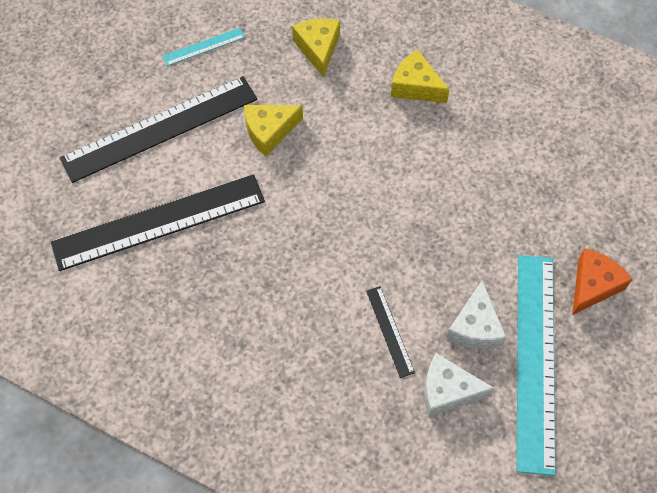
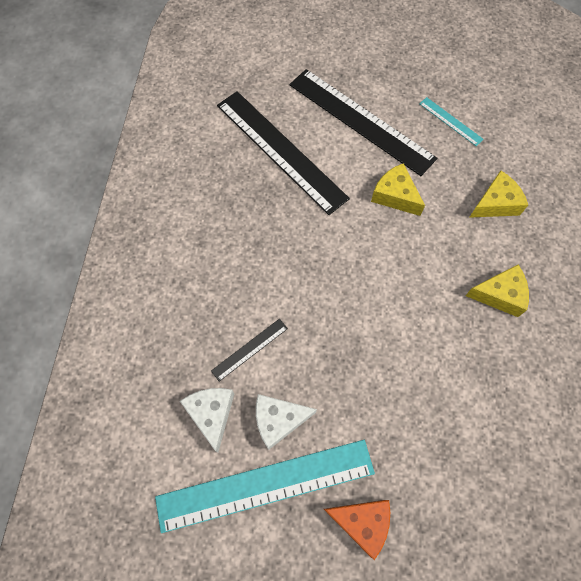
camera: 70 degrees right, 5 degrees up
yellow cheese [391,50,449,103] -> yellow cheese turned 75 degrees clockwise [465,265,529,317]

